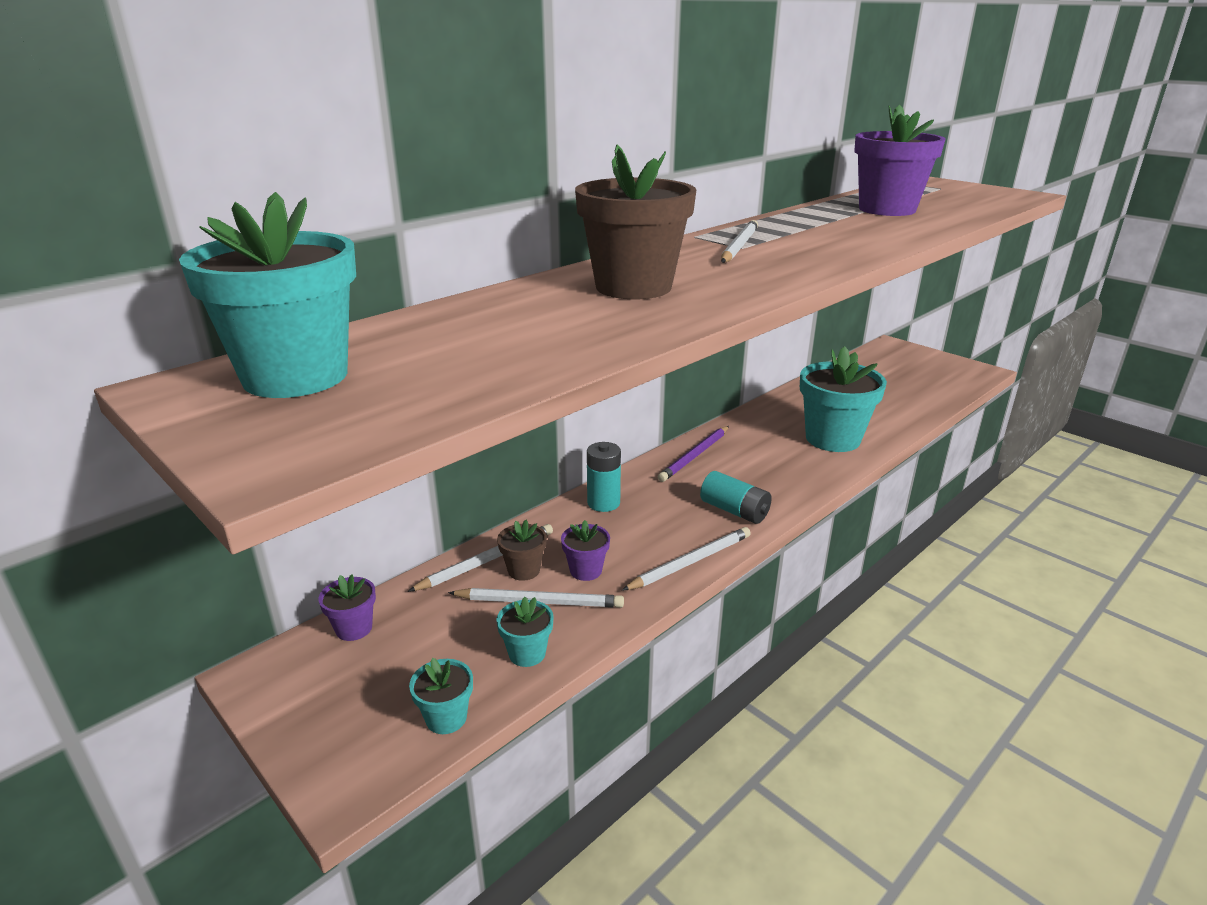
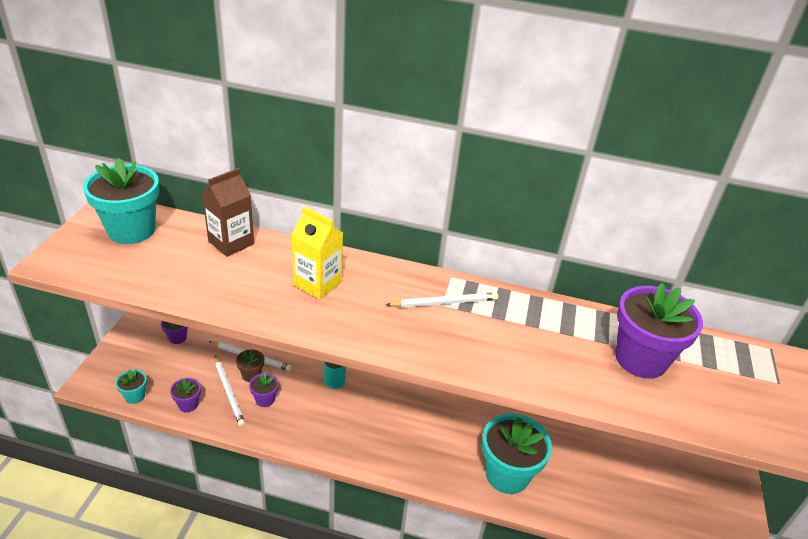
camera: 55 degrees right, 10 degrees up
turquoise flower pot [496,597,554,667] -> purple flower pot [170,378,201,412]
brown flower pot [575,145,696,299] -> yellow carton [292,207,343,300]
white pencil [622,527,751,591] -> none
purple pencil [658,426,729,482] -> none
turquoise battery [700,471,772,524] -> none
none -> brown carton [202,168,254,257]

